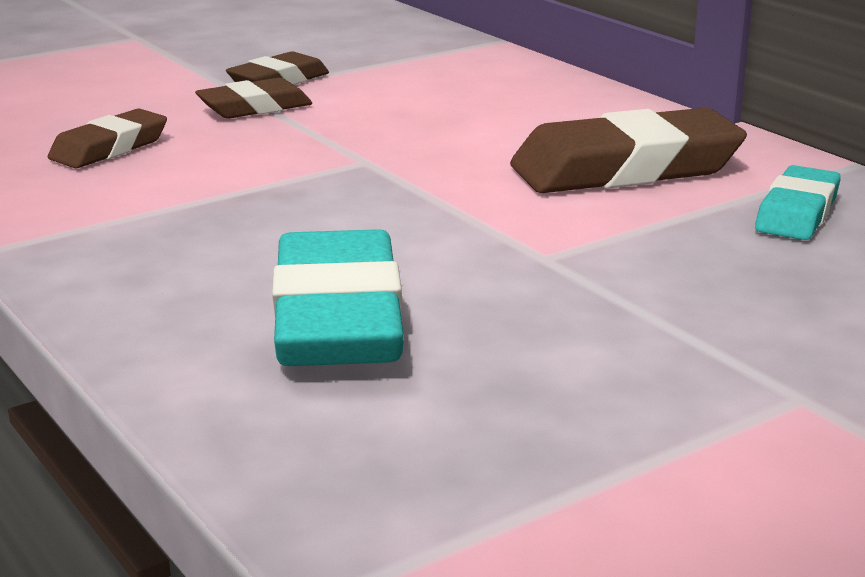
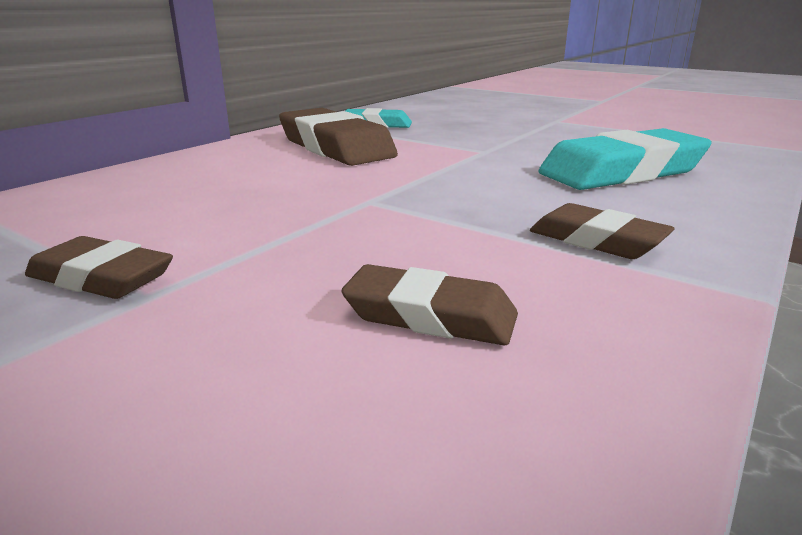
camera: 110 degrees left, 0 degrees up
brown eraser [195,78,312,119] -> brown eraser moved to [530,203,675,259]

